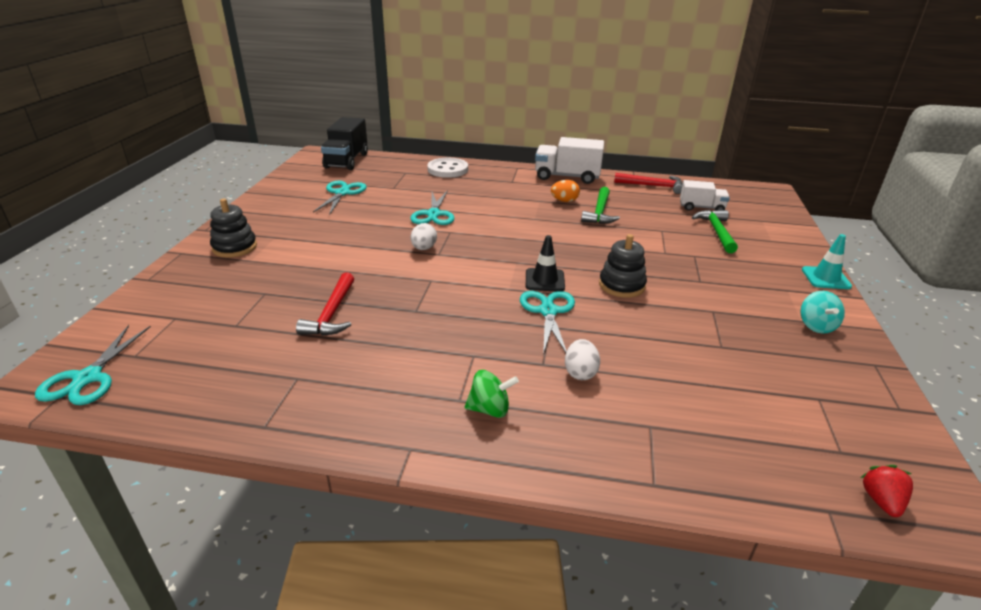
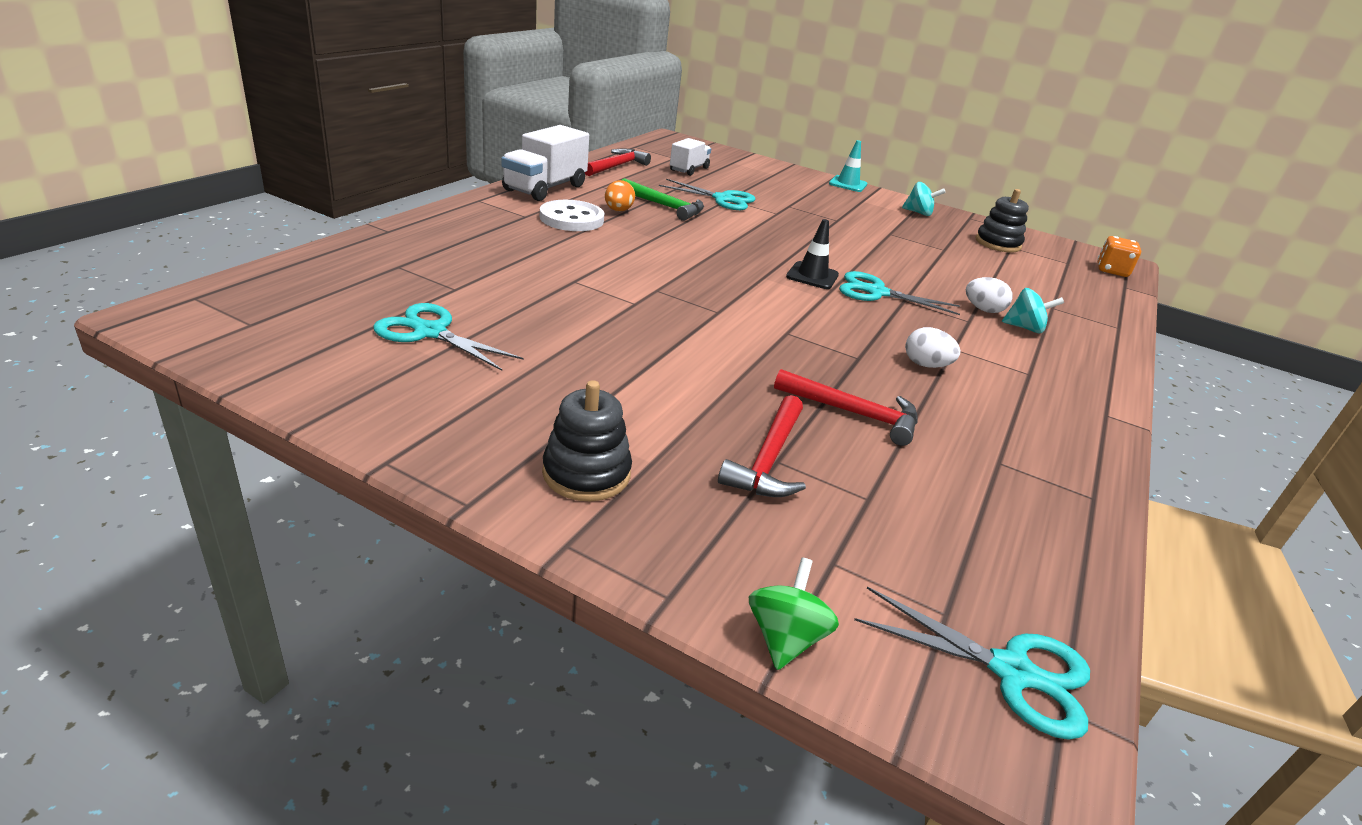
camera: 75 degrees left, 0 degrees up
black truck [321,117,368,170] -> none
turquoise scissors [410,190,454,225] -> turquoise scissors moved to [659,179,756,210]
white egg [411,223,437,250] -> white egg moved to [905,327,960,368]
white button [427,158,468,178] -> white button moved to [540,200,604,231]
green spinning top [465,370,519,418] -> green spinning top moved to [749,558,839,670]
black stacking toy [599,234,647,298] -> black stacking toy moved to [976,189,1029,252]
green hammer [692,210,738,253] -> none
red strawberry [860,465,913,517] -> orange dice [1097,236,1141,277]
none -> red hammer [718,395,806,497]
none -> turquoise spinning top [1002,288,1064,333]

